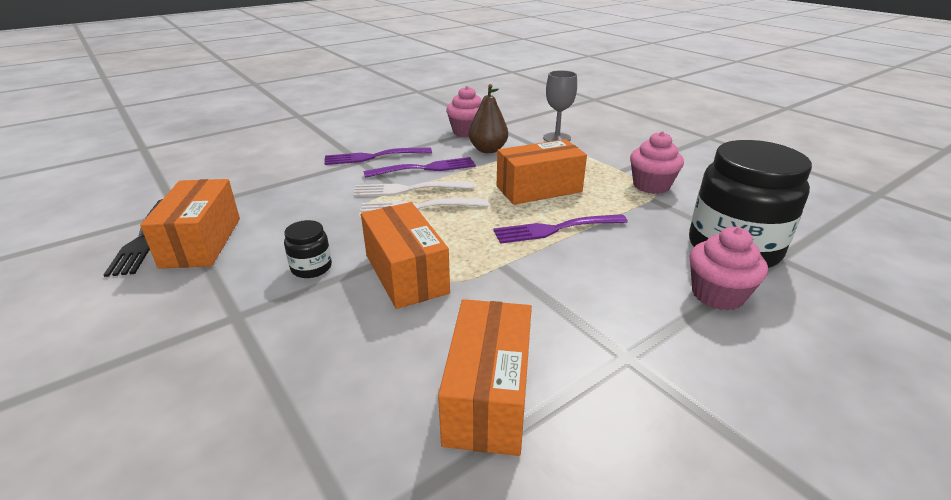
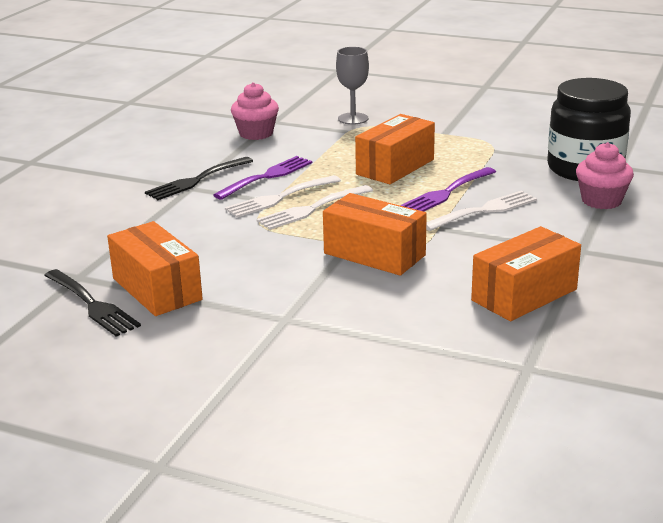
camera: 30 degrees left, 5 degrees down
black jar [284,220,332,278] -> none
purple fork [324,147,432,165] -> black fork [145,157,253,200]
orange box [438,299,532,456] -> orange box turned 75 degrees clockwise [471,226,581,321]
brown pear [469,84,508,153] -> none
pink cupcake [630,131,684,194] -> none
none -> white fork [426,191,537,231]

